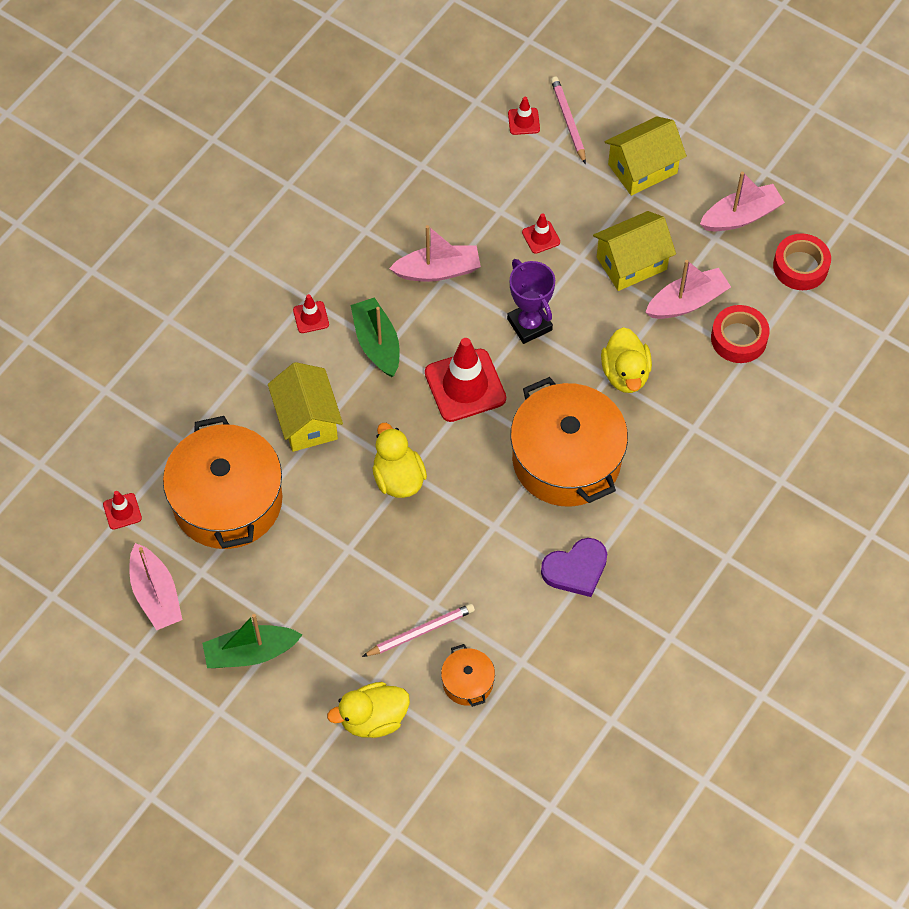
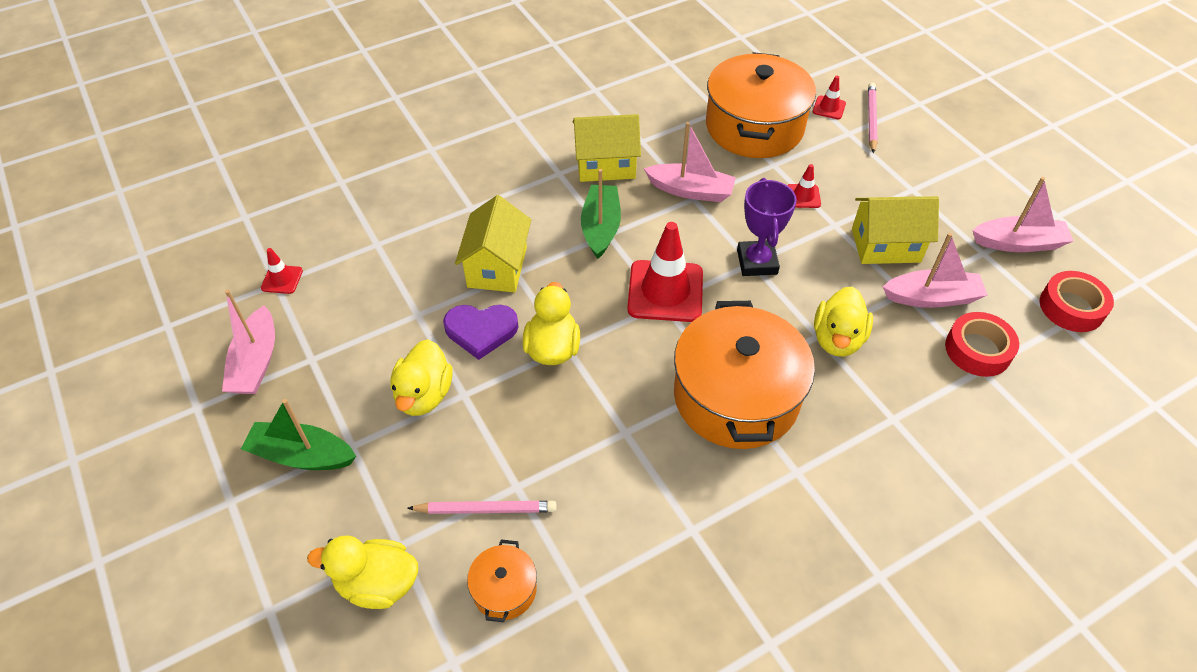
camera: 25 degrees right, 10 degrees down
orange pot [163,416,283,549] -> orange pot moved to [706,52,816,158]
red traffic cone [293,294,329,333] -> none
purple heart [541,538,607,597] -> purple heart moved to [443,305,518,360]
yellow house [605,116,687,196] -> yellow house moved to [573,114,641,182]
none -> yellow duck [390,339,452,416]

